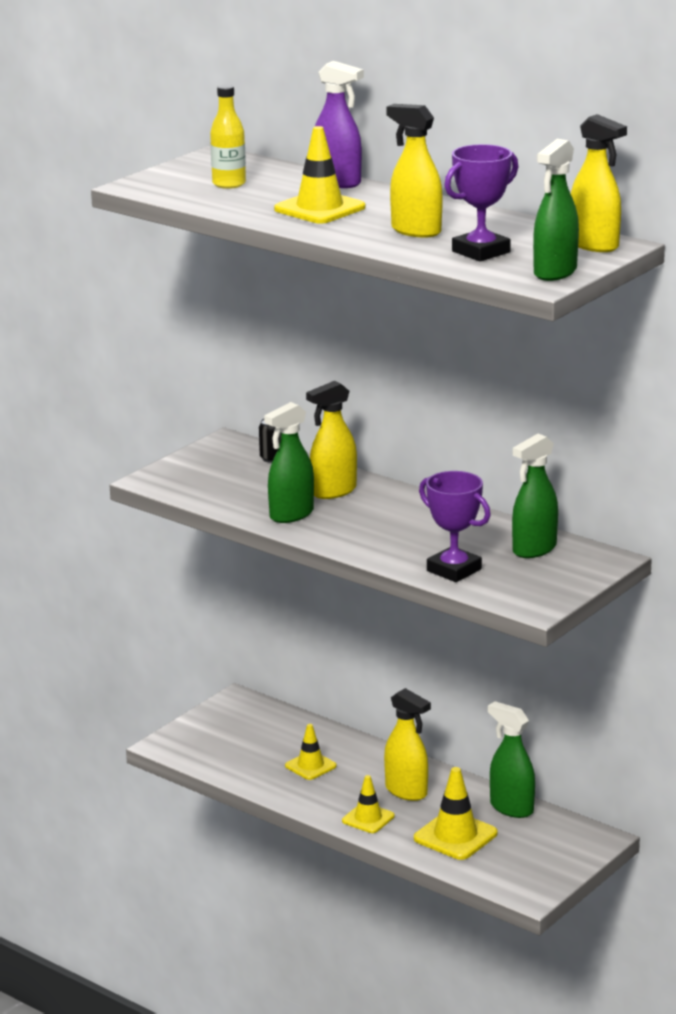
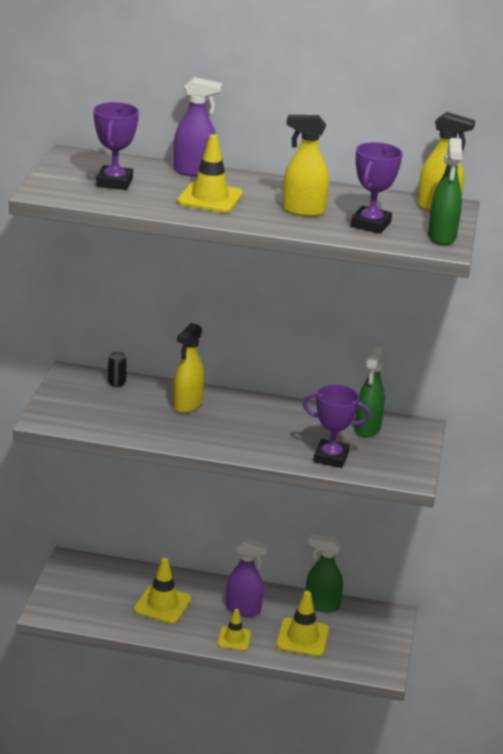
camera: 30 degrees left, 5 degrees up
yellow bottle [210,85,246,189] -> purple trophy [94,102,139,190]
green spray bottle [264,402,314,523] -> none
yellow traffic cone [285,724,337,780] -> yellow traffic cone [134,558,191,624], size x1.56
yellow spray bottle [384,688,431,801] -> purple spray bottle [226,538,269,617]

